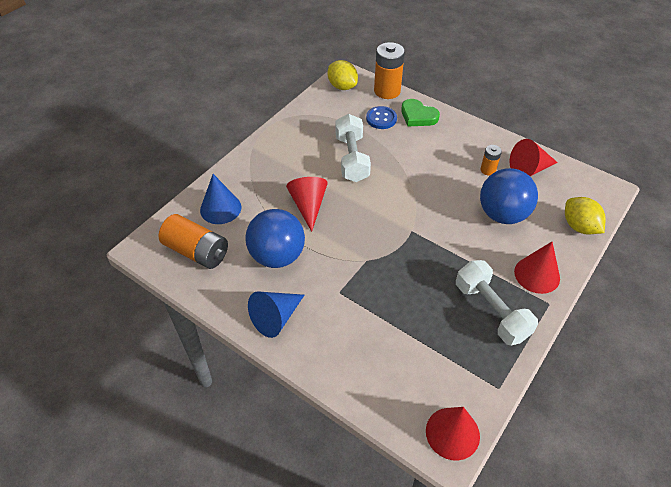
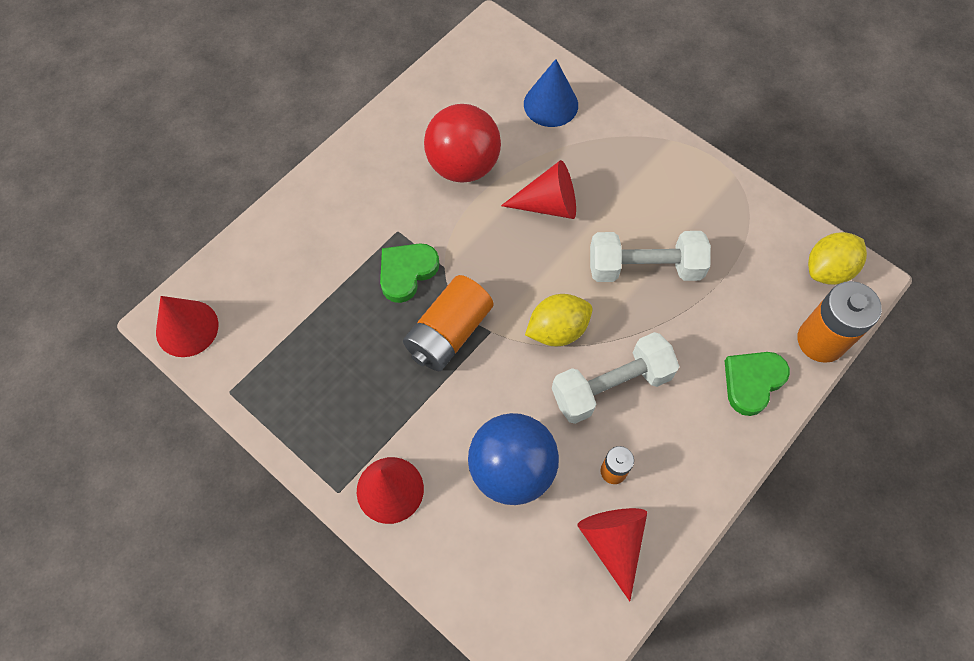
camera: 95 degrees right, 15 degrees up
orange battery [159,214,228,269] -> orange battery moved to [403,275,493,371]
blue ball [245,209,305,268] -> red ball [424,104,501,183]
blue cone [248,292,304,338] -> none
blue button [366,106,397,129] -> none
white dumbbell [456,260,538,346] -> white dumbbell moved to [552,332,680,424]
yellow lemon [565,197,606,234] -> yellow lemon moved to [525,294,593,346]
none -> green heart [380,243,439,303]

